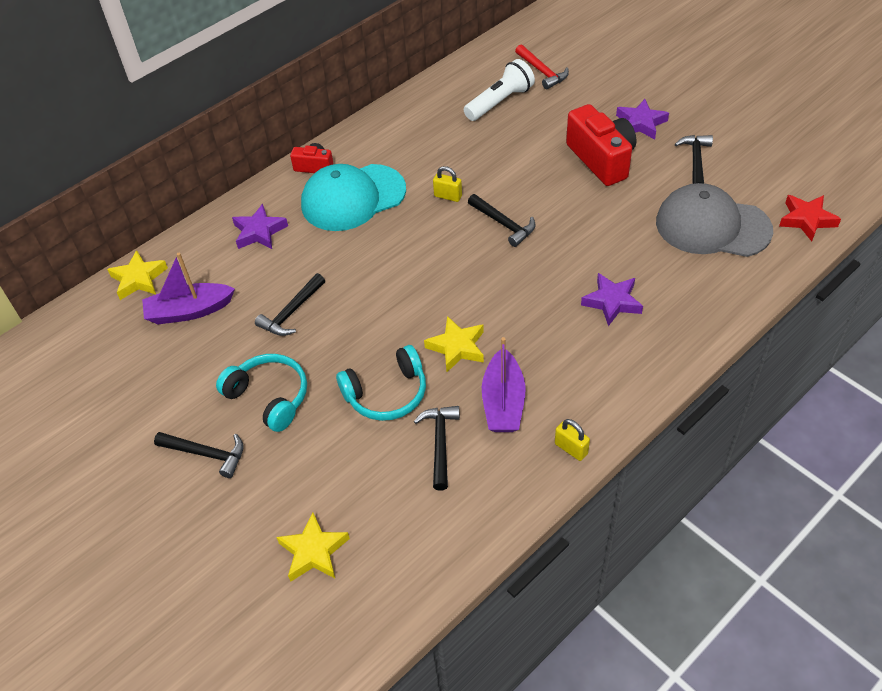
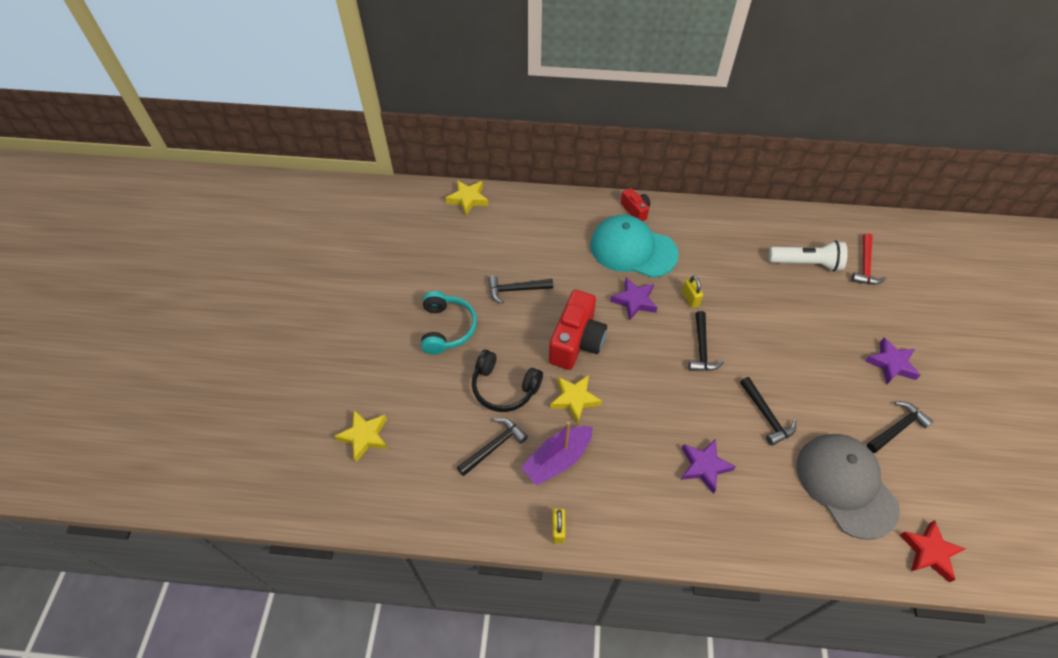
camera: 45 degrees right, 5 degrees up
purple boat [142,253,235,324] -> none
black hammer [154,432,244,478] -> black hammer moved to [740,377,796,446]
purple star [232,204,288,249] -> purple star moved to [610,278,658,321]
turquoise headphones [336,345,426,421] -> black headphones [472,350,543,412]
red camera [566,104,636,186] -> red camera moved to [549,290,607,370]

